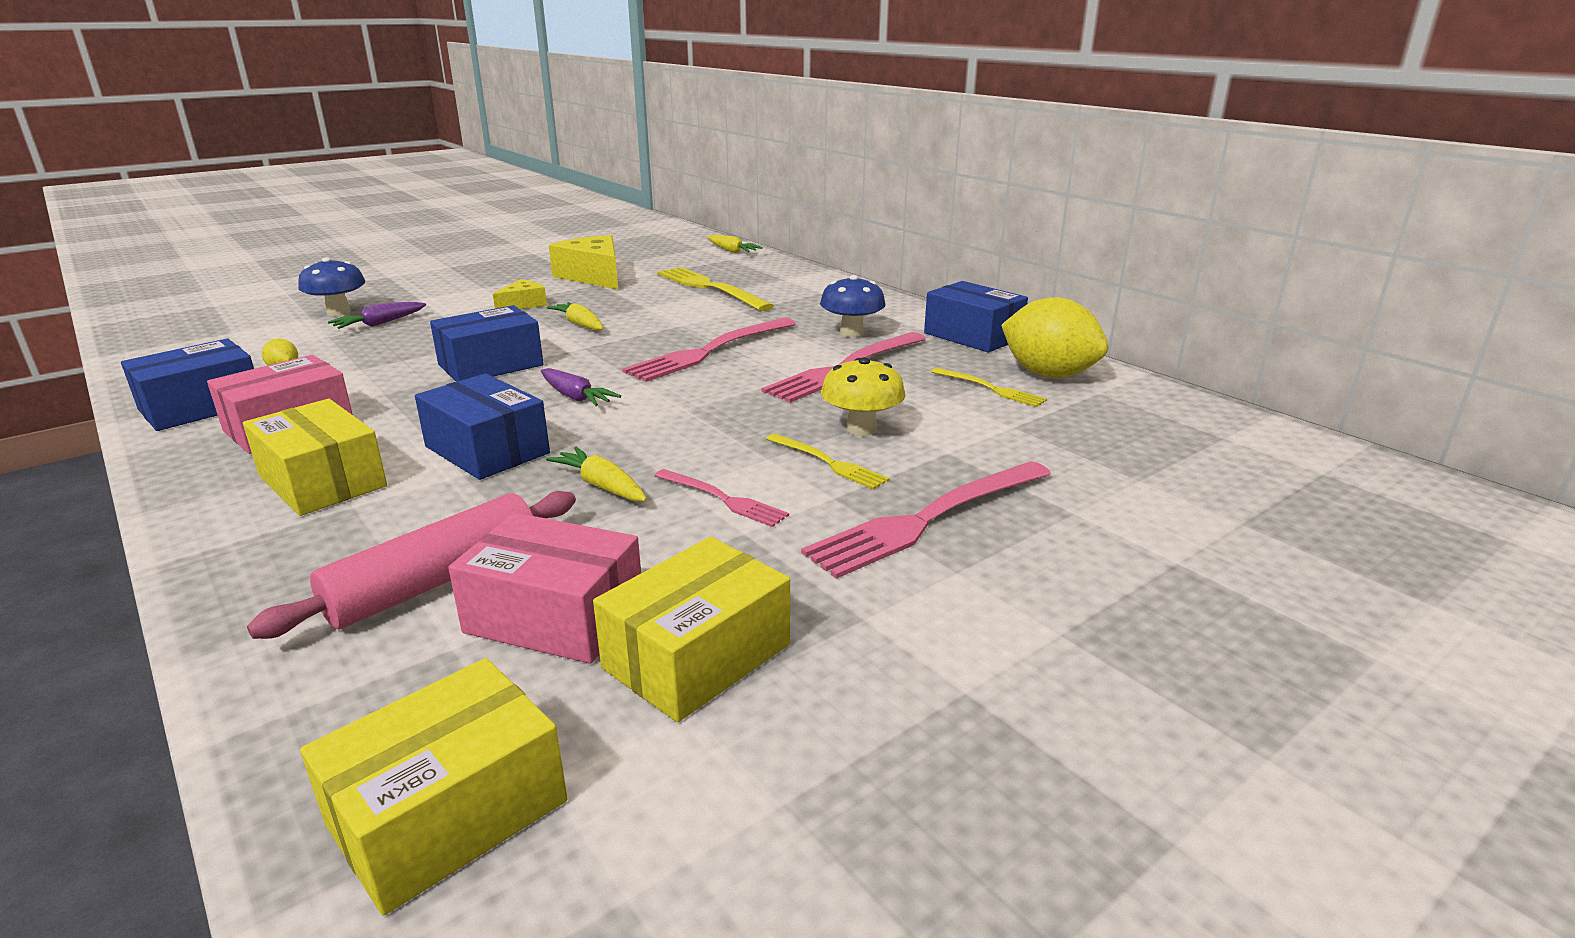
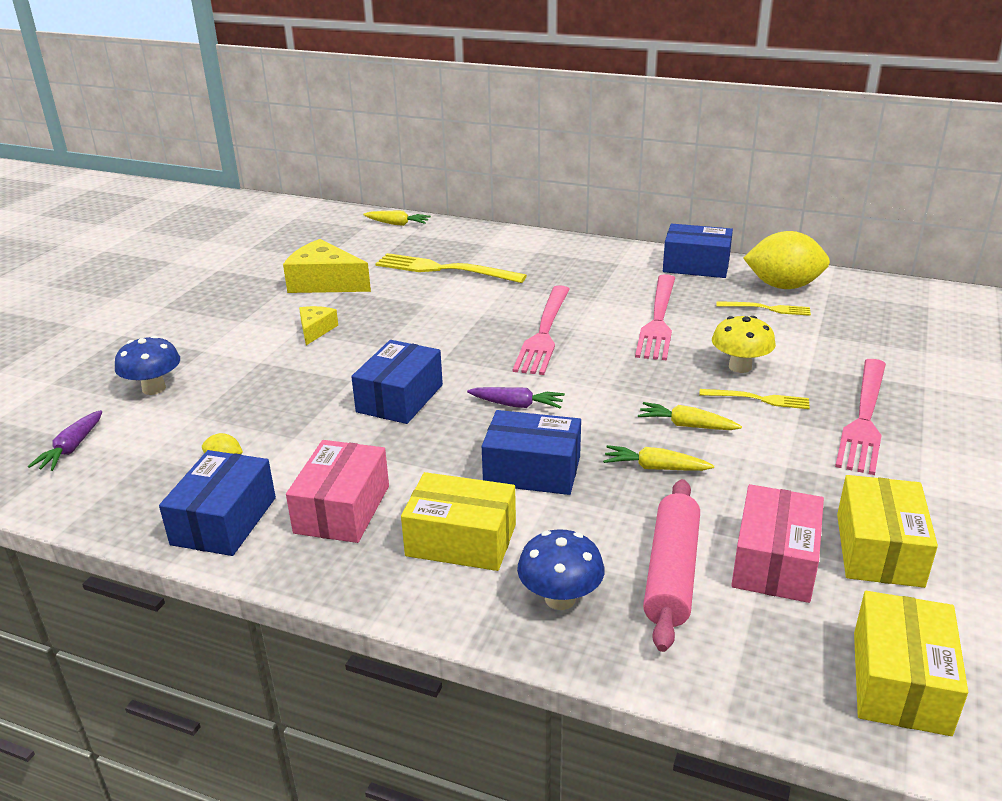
camera: 30 degrees left, 5 degrees up
purple carrot [328,302,426,329] -> purple carrot moved to [28,410,102,471]
pink box [448,513,641,664] -> pink box turned 60 degrees counterclockwise [731,484,824,603]
yellow carrot [547,302,603,331] -> yellow carrot moved to [638,402,742,430]
pink fork [654,469,789,527] -> none
blue mushroom [820,275,886,337] -> blue mushroom moved to [517,529,604,610]

